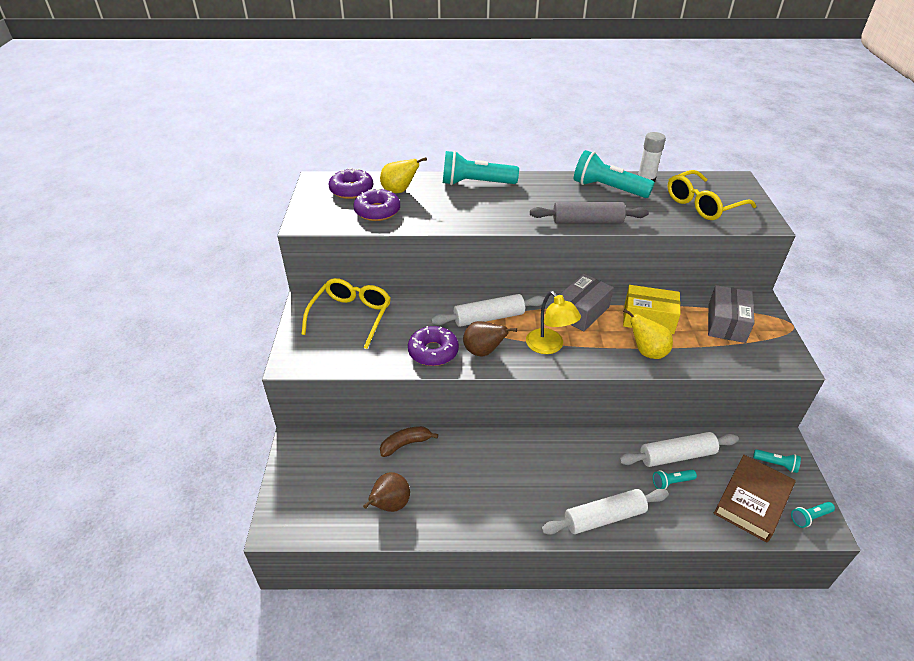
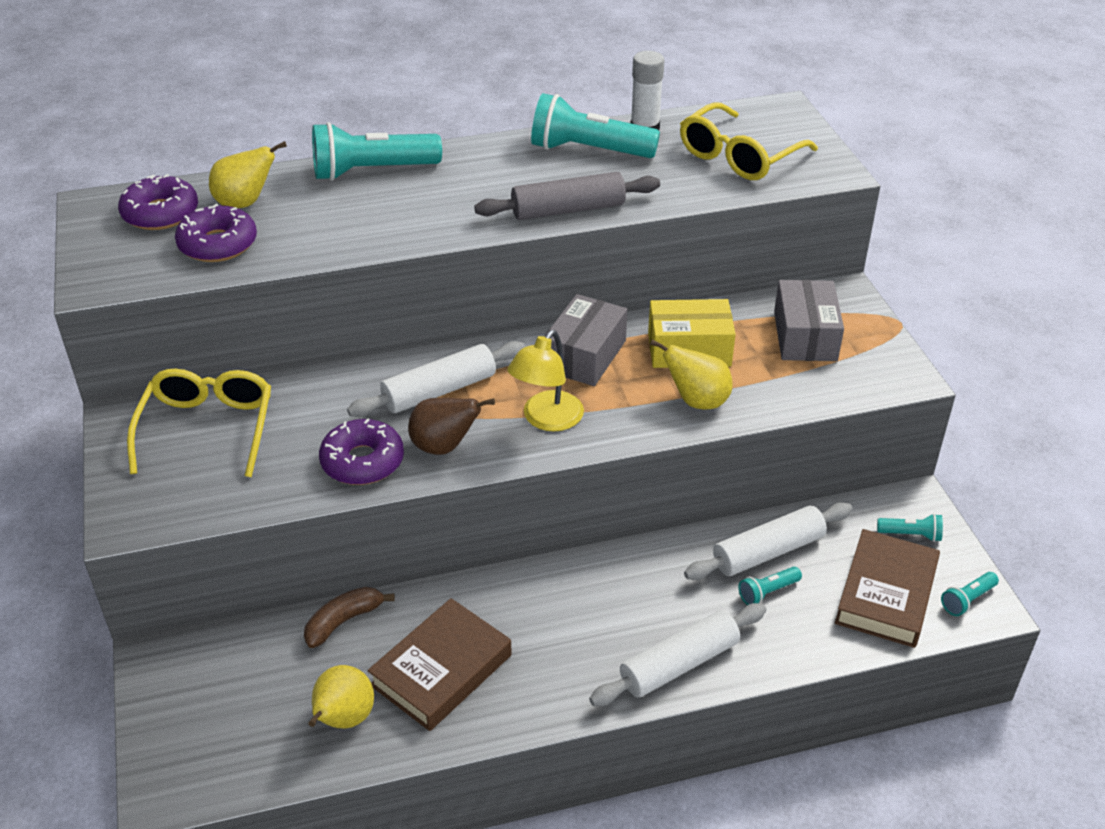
camera: 15 degrees left, 0 degrees up
brown pear [363,472,410,512] -> yellow pear [308,665,374,728]
yellow lamp [526,291,581,354] -> yellow lamp turned 75 degrees clockwise [507,330,584,432]
none -> brown book [368,598,512,731]

